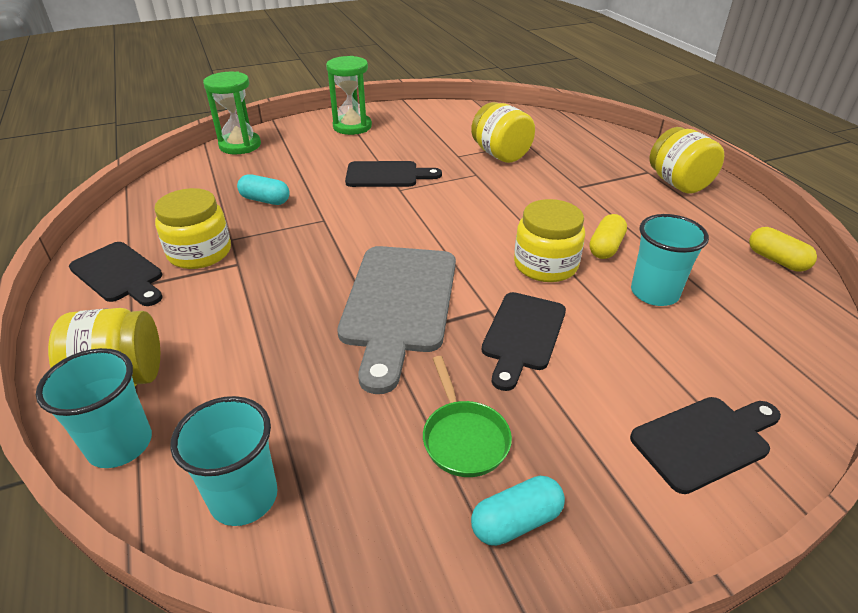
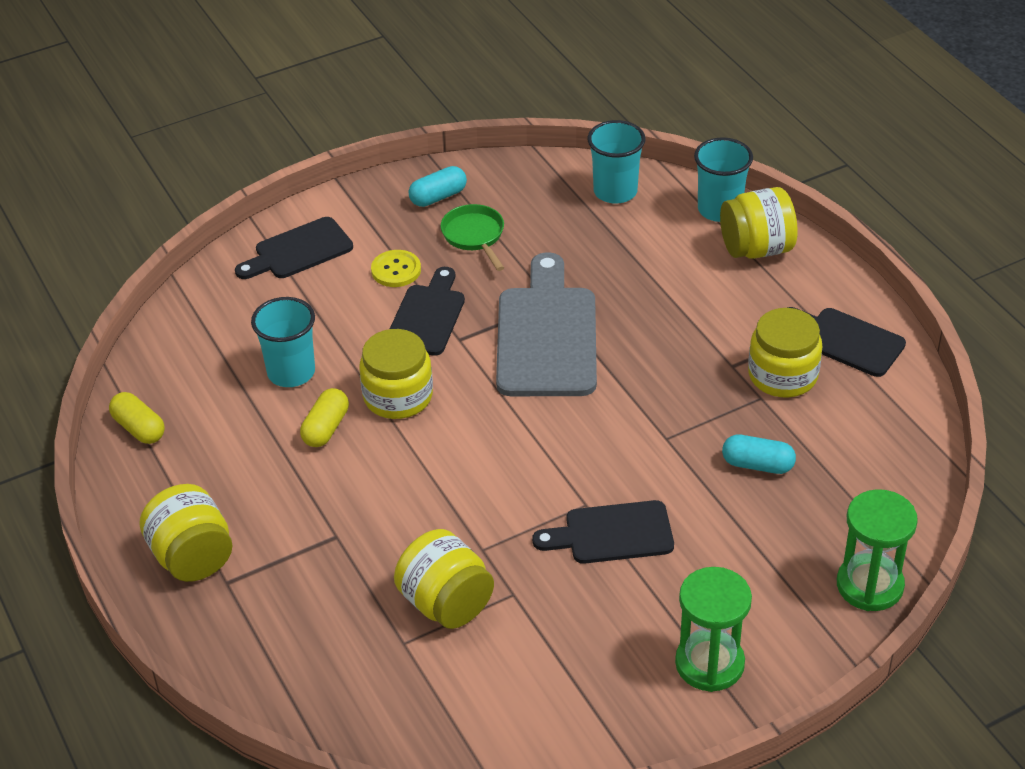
camera: 175 degrees right, 5 degrees up
none -> yellow button [371,250,421,287]

